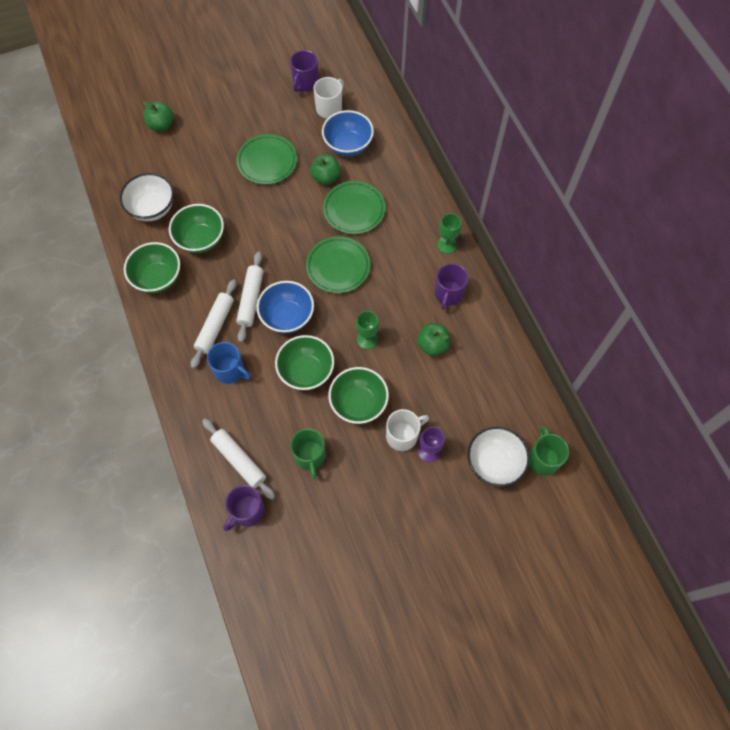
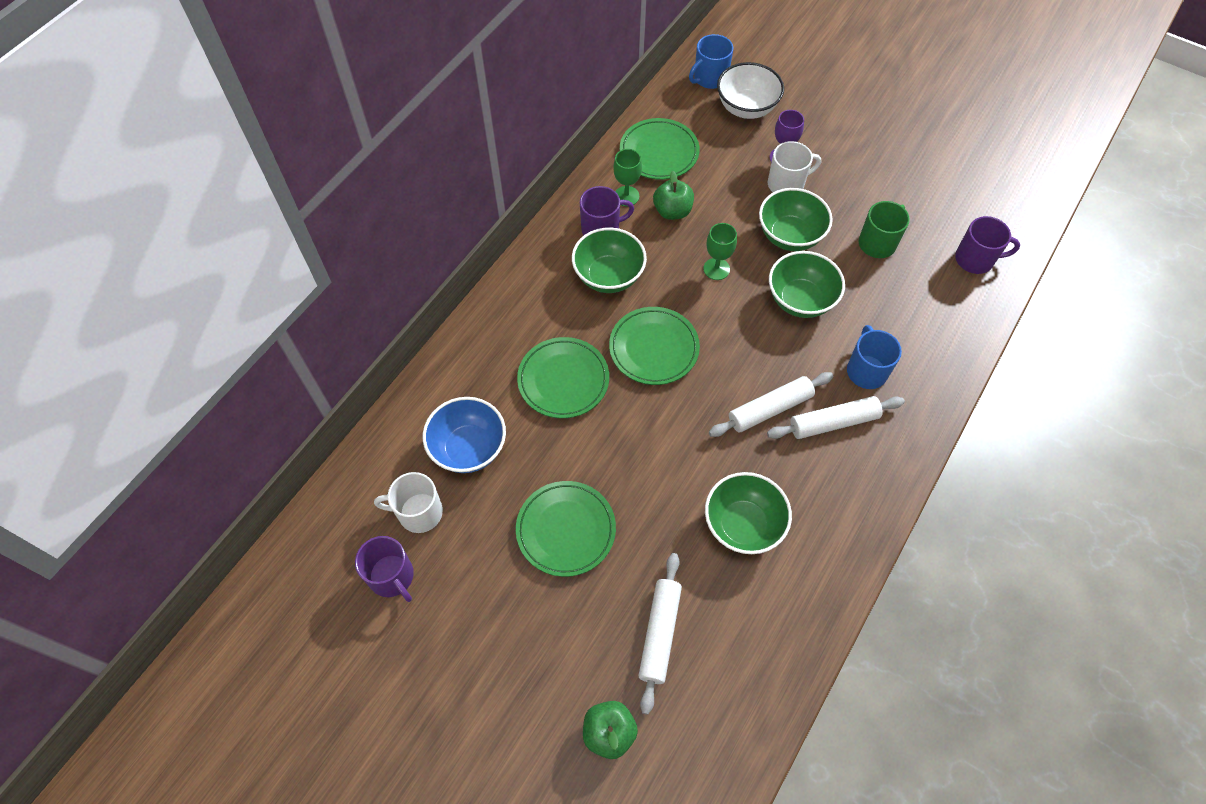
camera: 125 degrees left, 5 degrees down
white bowl [120,173,174,221] -> none
green bowl [124,242,180,293] -> green bowl moved to [572,227,647,293]
white rolling pin [202,419,275,500] -> white rolling pin moved to [638,553,682,715]
blue bowl [257,281,314,333] -> none
purple mug [290,50,319,92] -> purple mug turned 60 degrees clockwise [355,536,414,602]
green apple [310,155,341,185] -> none
white mug [386,409,429,451] -> white mug turned 135 degrees clockwise [768,141,821,192]
green goblet [437,213,462,254] -> green goblet moved to [613,149,642,206]
green mug [529,426,569,476] -> blue mug [689,34,733,89]
none -> green plate [620,118,700,180]

